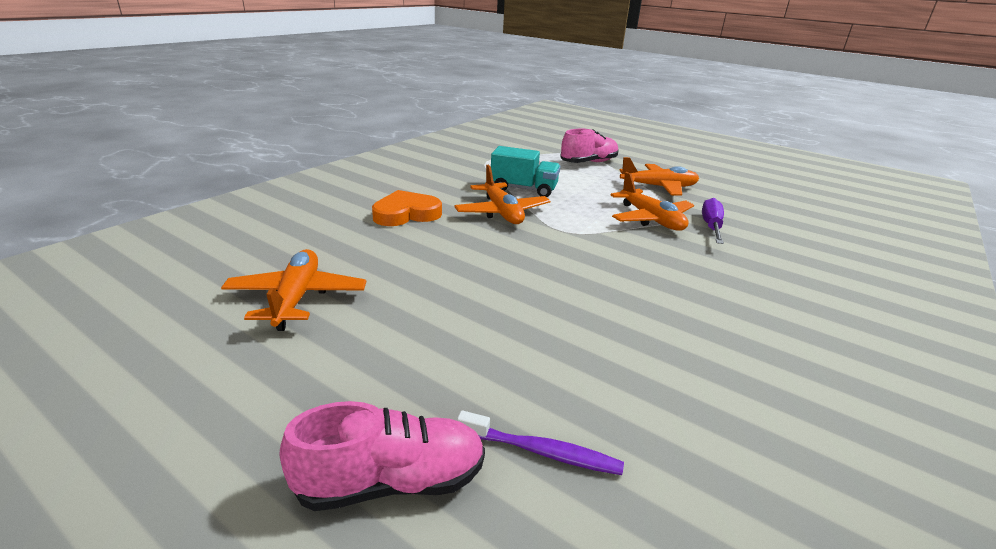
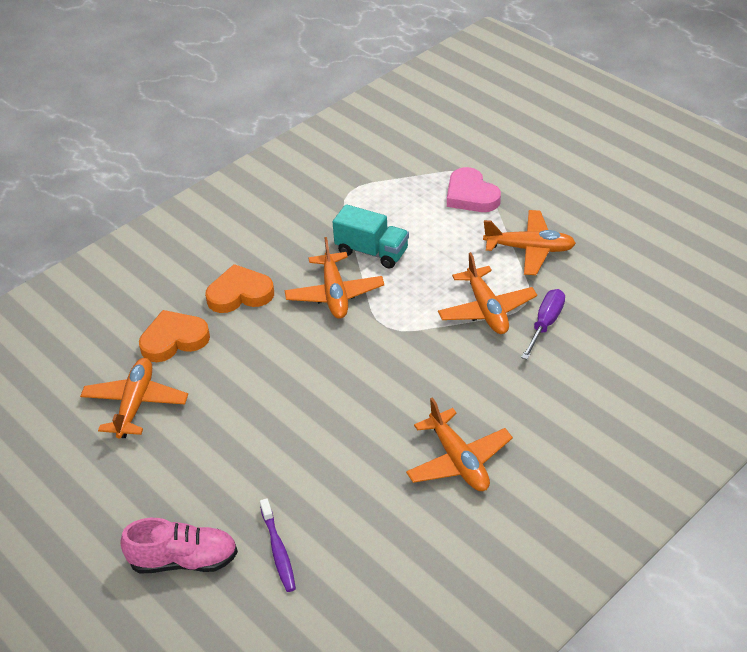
camera: 15 degrees right, 15 degrees up
purple toothbrush [457,410,624,475] -> purple toothbrush turned 45 degrees clockwise [260,498,296,592]
pink shoe [560,129,619,163] -> pink heart [447,167,501,212]
none -> orange heart [139,310,210,362]
none -> orange plane [406,397,513,491]

